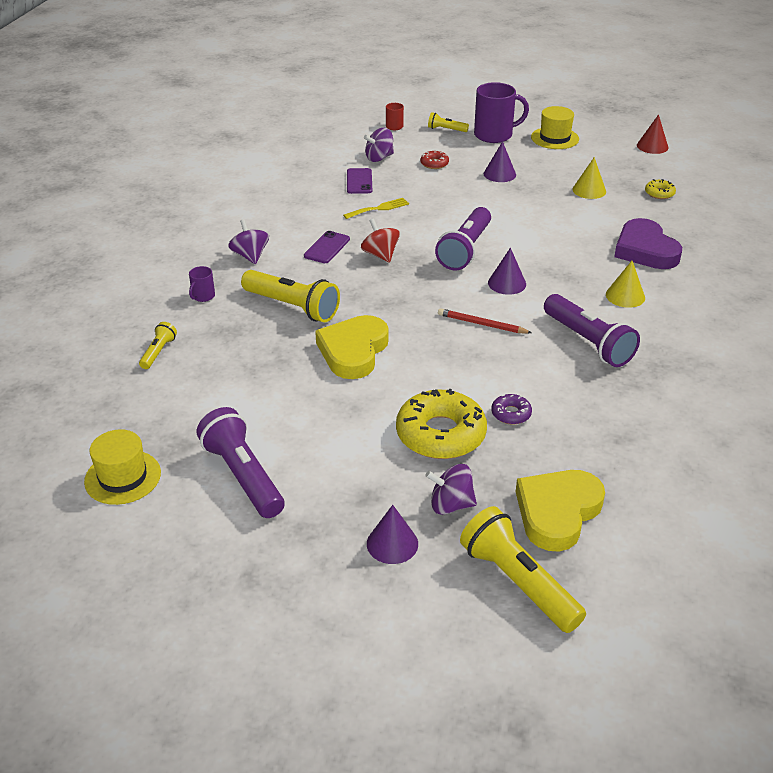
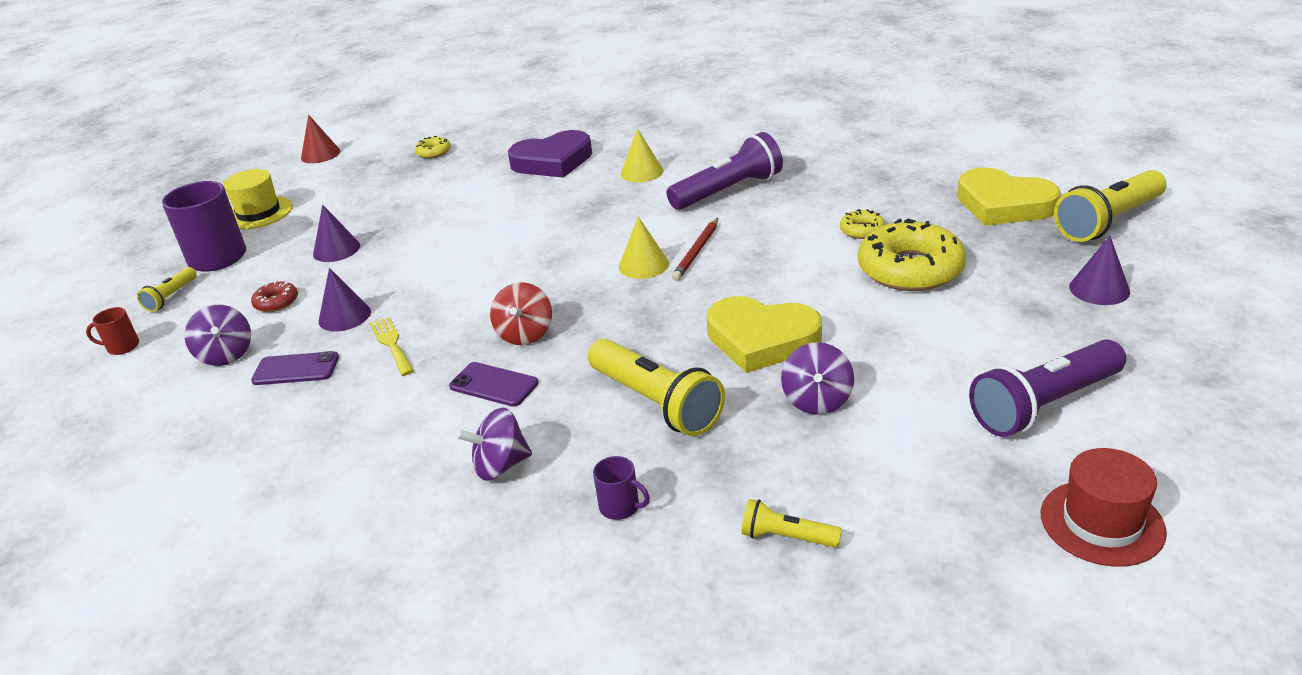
camera: 85 degrees left, 5 degrees down
yellow hat [84,429,161,505] -> red hat [1041,448,1167,567]
yellow flashlight [241,270,340,322] -> yellow flashlight turned 105 degrees clockwise [588,339,725,436]
red spinning top [361,219,400,263] -> red spinning top turned 60 degrees counterclockwise [490,282,552,345]
purple spinning top [425,464,477,515] -> purple spinning top moved to [781,342,854,415]
purple flashlight [435,207,491,271] -> none
purple cone [488,248,526,295] -> purple cone moved to [319,268,371,332]
purple donut [491,394,532,425] -> yellow donut [840,209,885,239]
yellow cone [572,157,606,199] -> yellow cone moved to [619,216,669,279]

